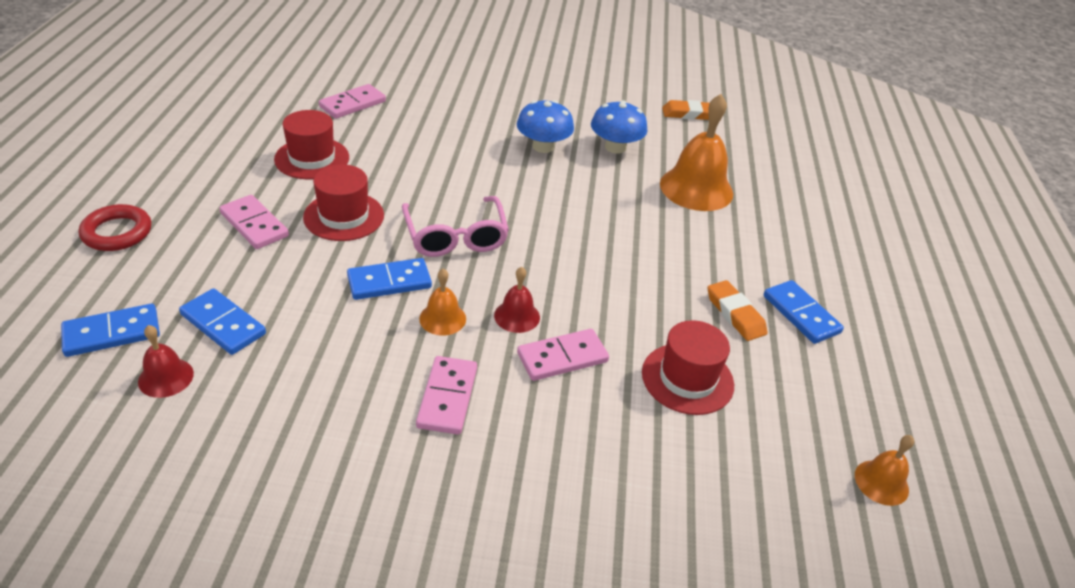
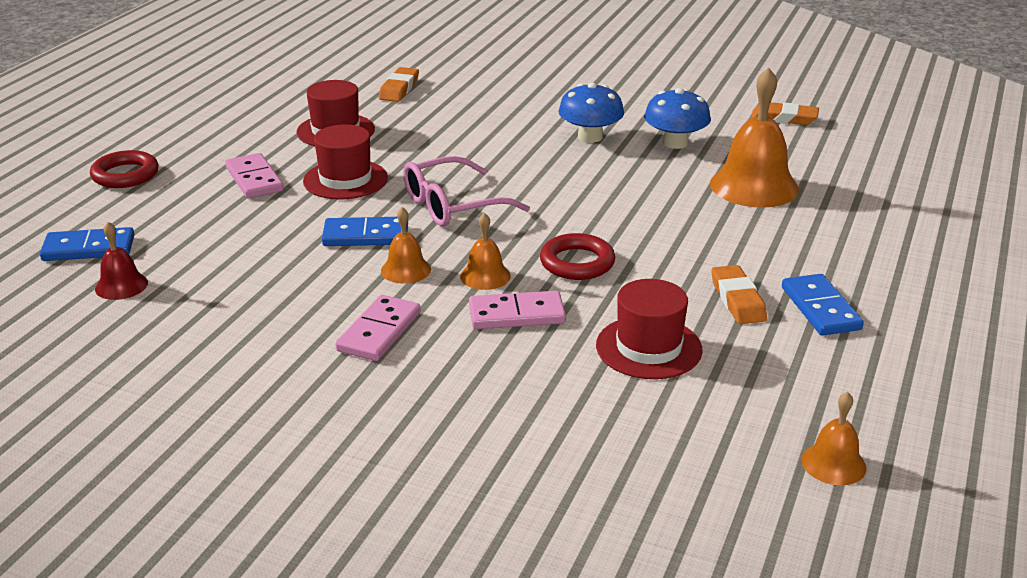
camera: 20 degrees right, 10 degrees down
blue domino [179,288,266,355] -> none
pink domino [319,84,386,119] -> orange eraser [379,67,419,102]
pink glasses [402,196,509,257] -> pink glasses turned 60 degrees clockwise [403,156,530,227]
red bell [494,267,540,333] -> orange bell [460,213,511,290]
none -> red ring [540,233,615,280]

